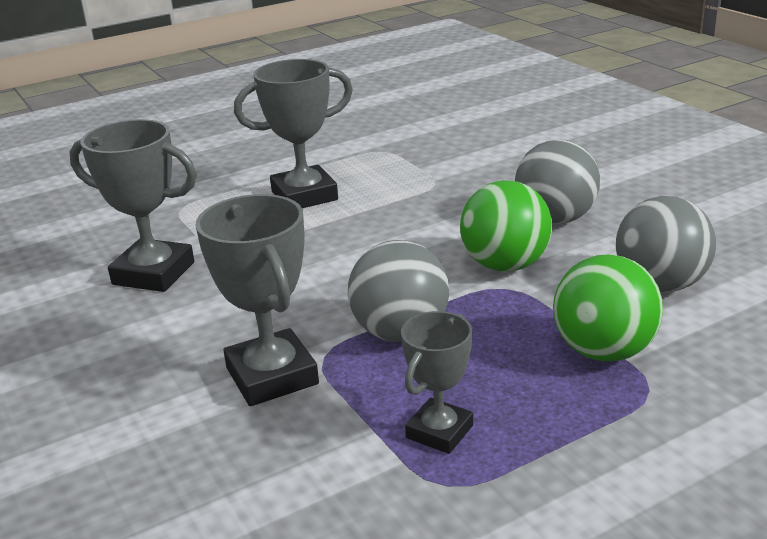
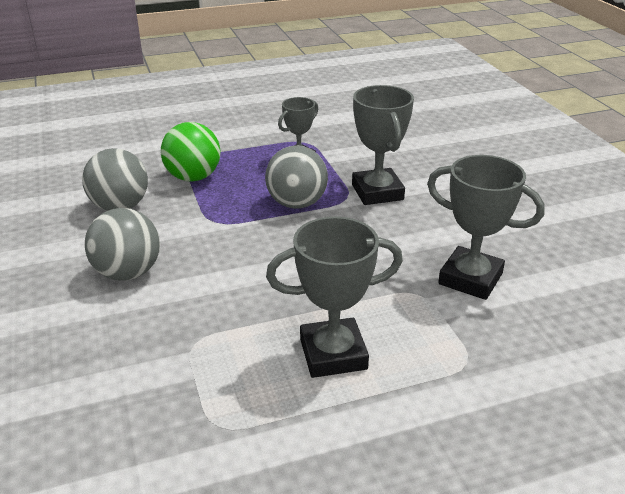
camera: 170 degrees left, 5 degrees up
green ball [460,180,552,272] -> none

